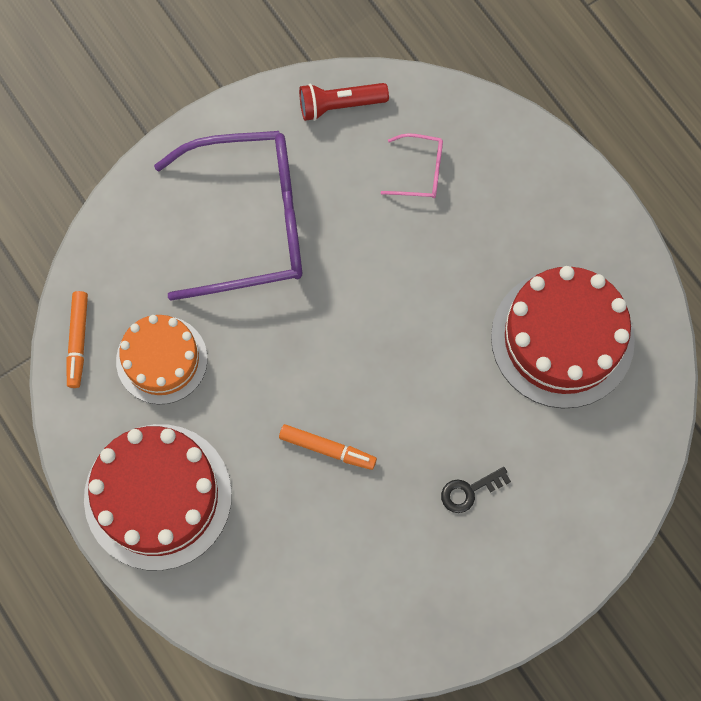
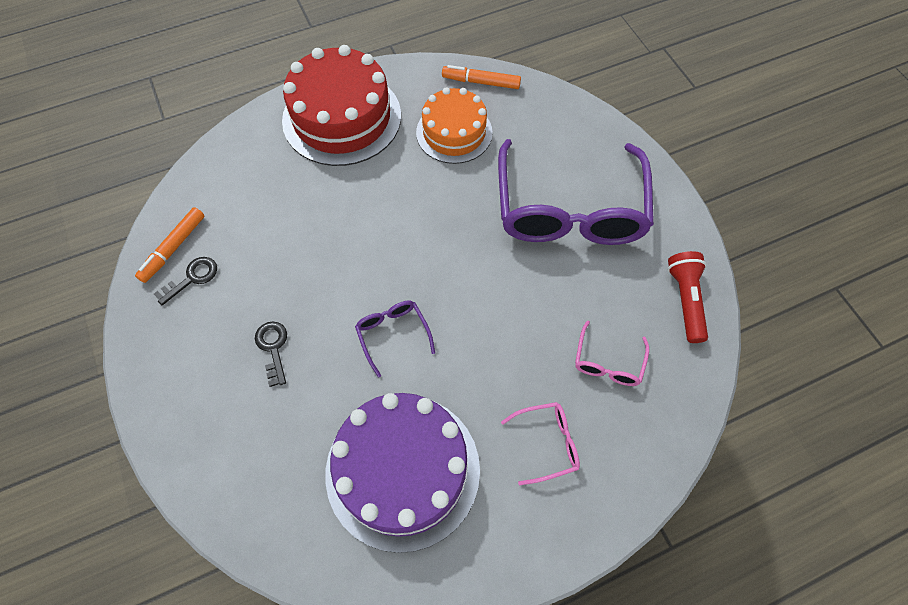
camera: 100 degrees right, 10 degrees down
orange marker [279,424,377,470] -> orange marker moved to [135,207,204,283]
red cake [491,266,635,409] -> purple cake [325,393,480,553]
none -> black key [154,257,217,305]
none -> purple glasses [355,301,435,377]
none -> pink glasses [501,402,580,485]

